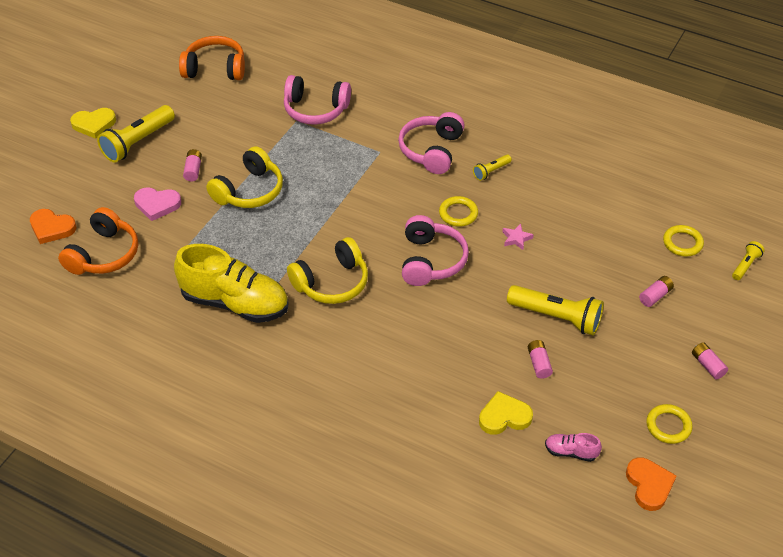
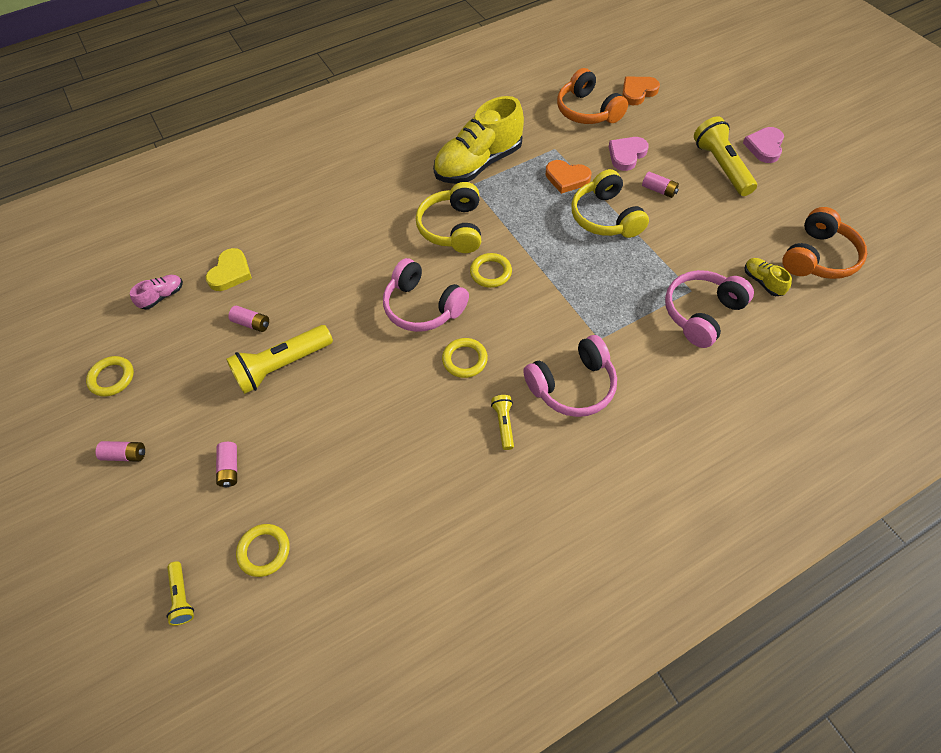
camera: 125 degrees right, 10 degrees up
yellow heart [70,108,116,139] -> pink heart [743,127,784,163]
pink headphones [398,112,465,174] -> pink headphones turned 105 degrees clockwise [523,335,617,417]
pink star [503,223,534,250] -> none
orange heart [626,457,677,511] -> orange heart moved to [545,160,592,194]
none -> yellow ring [470,253,512,288]
none -> yellow shoe [744,258,792,296]

